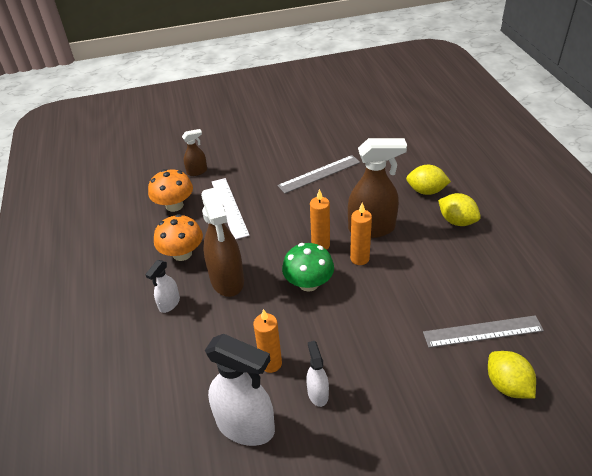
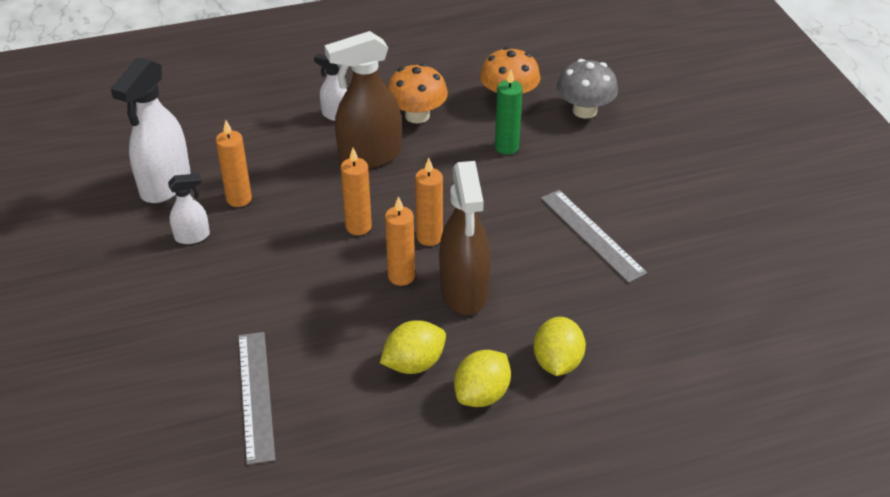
camera: 85 degrees right, 0 degrees up
brown spray bottle [182,129,207,176] -> grey mushroom [557,59,618,119]
white ruler [212,178,250,240] -> green candle [495,69,523,155]
green mushroom [282,243,334,292] -> orange candle [341,148,372,235]
yellow lemon [488,351,536,399] -> yellow lemon moved to [380,320,446,374]

